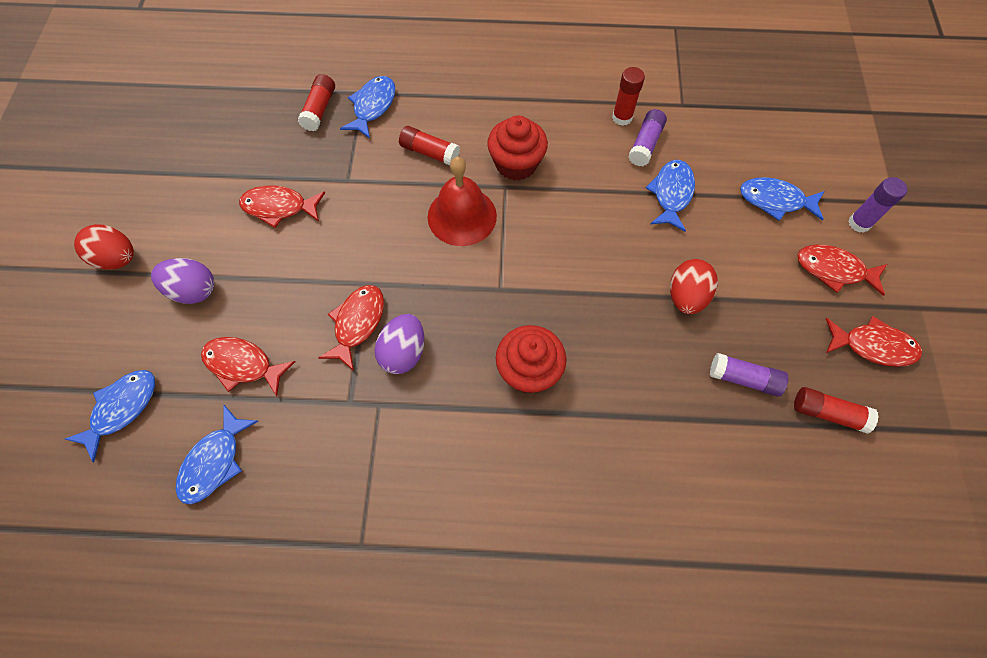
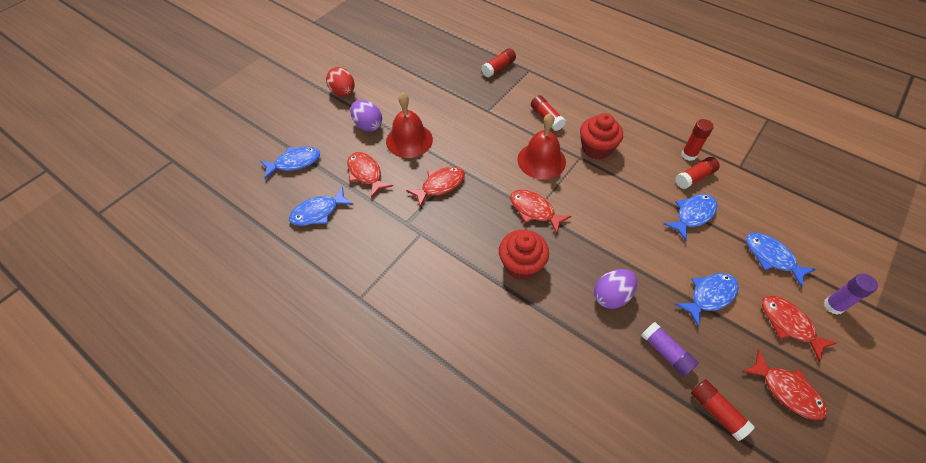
camera: 35 degrees right, 10 degrees down
red fish [239,185,325,228] -> red fish moved to [510,190,571,234]
blue fish [340,76,396,139] -> blue fish moved to [675,273,738,327]
purple egg [375,314,424,374] -> purple egg moved to [594,269,637,309]
purple glue stick [628,109,667,166] -> red glue stick [675,157,720,189]
red egg [670,259,718,314] -> none
none -> red bell [386,93,433,158]

